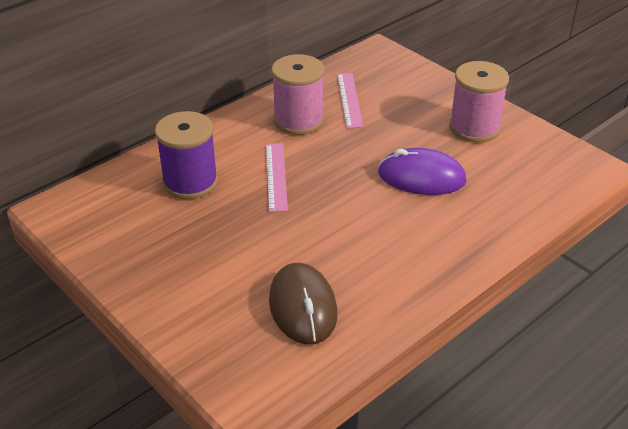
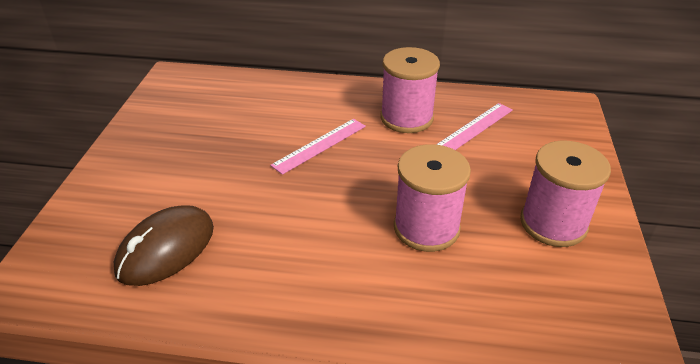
camera: 50 degrees right, 0 degrees up
purple spool [155,111,218,199] -> none
purple mouse [378,148,467,195] -> pink spool [394,144,471,252]

